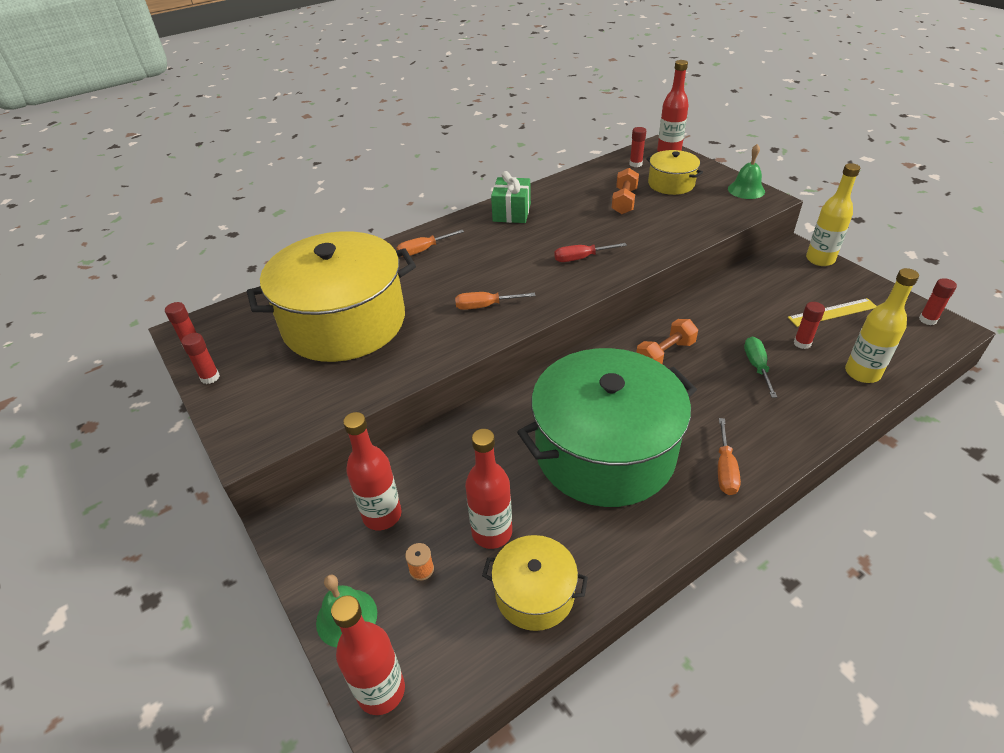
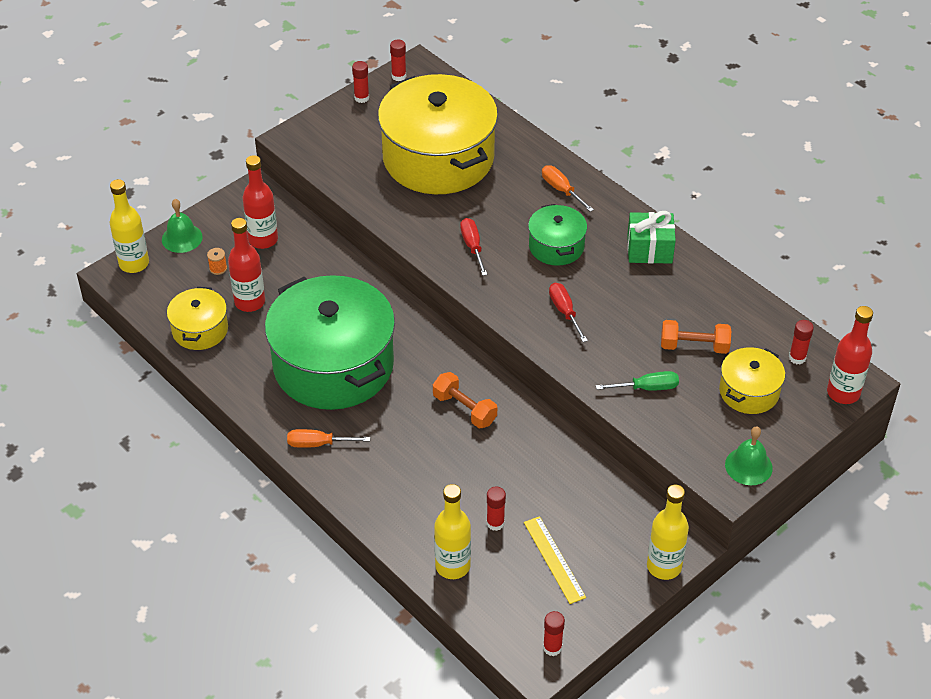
camera: 80 degrees right, 5 degrees up
red bottle [331,595,405,715] -> yellow bottle [110,179,149,273]
orange screwdriver [455,292,536,310] -> red screwdriver [460,218,487,276]
green screwdriver [744,337,777,398] -> green screwdriver moved to [596,371,679,391]
none -> green pot [528,204,587,266]

